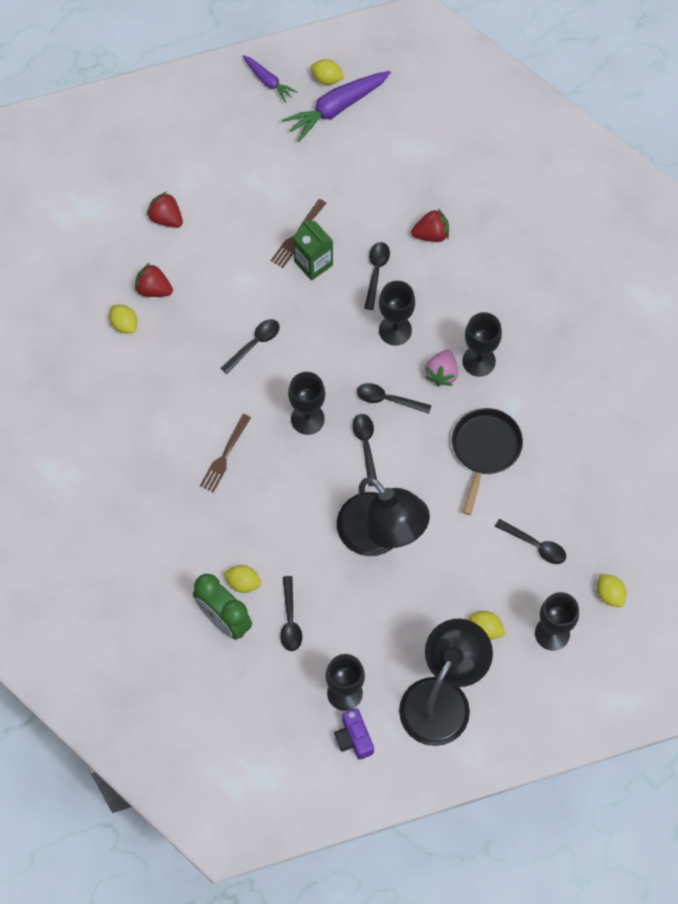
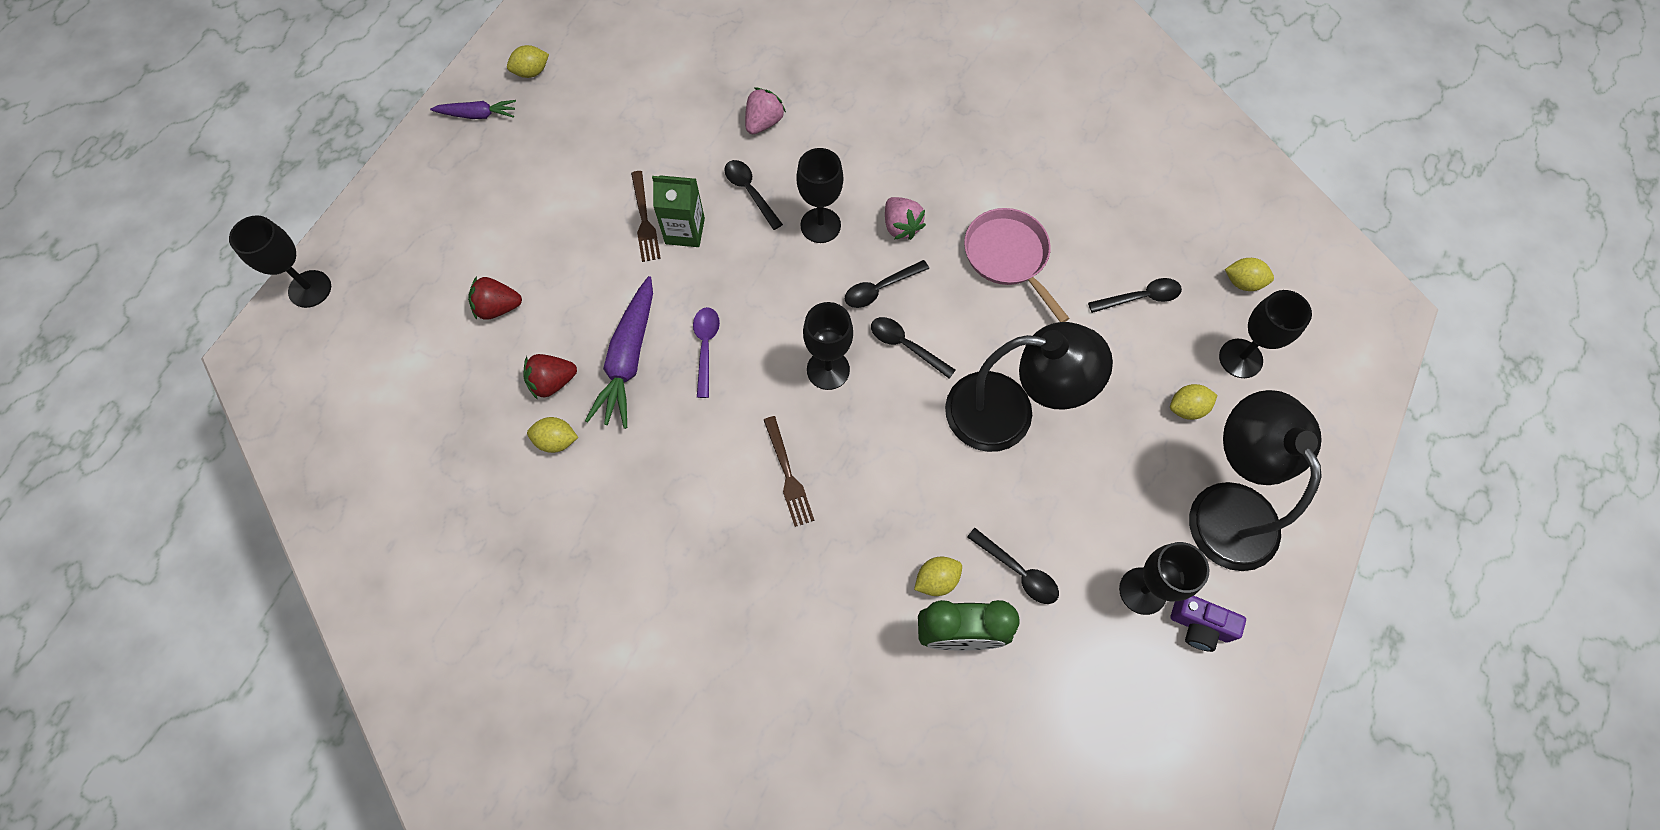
camera: 45 degrees left, 0 degrees up
black spoon [221,319,280,374] -> purple spoon [693,307,720,398]
purple carrot [282,71,391,142] -> purple carrot moved to [585,276,653,429]
red strawberry [411,209,449,242] -> pink strawberry [745,88,786,134]
black pan [452,408,523,515] -> pink pan [964,208,1070,322]
black goblet [462,312,502,377] -> black goblet moved to [229,215,331,308]

